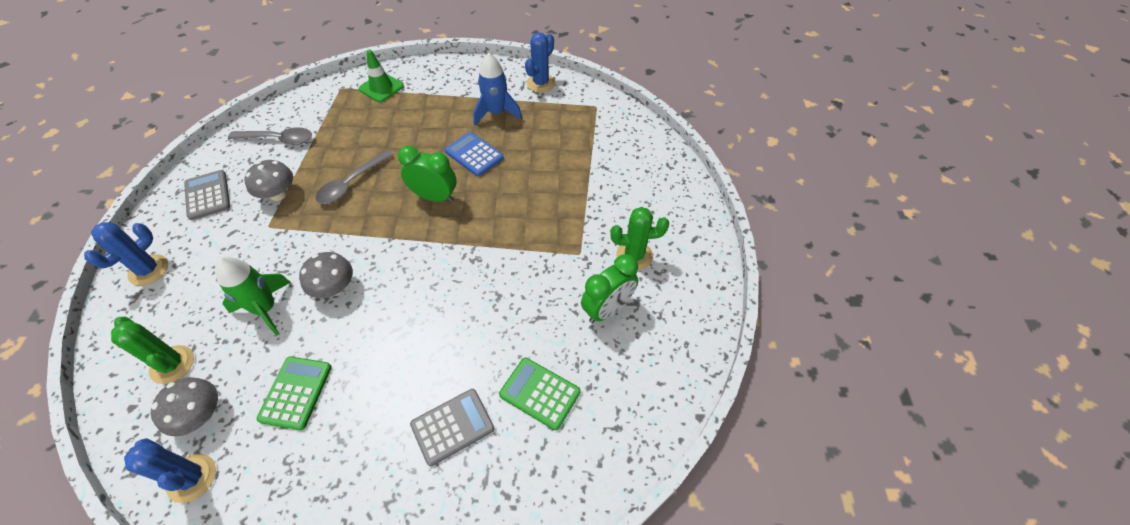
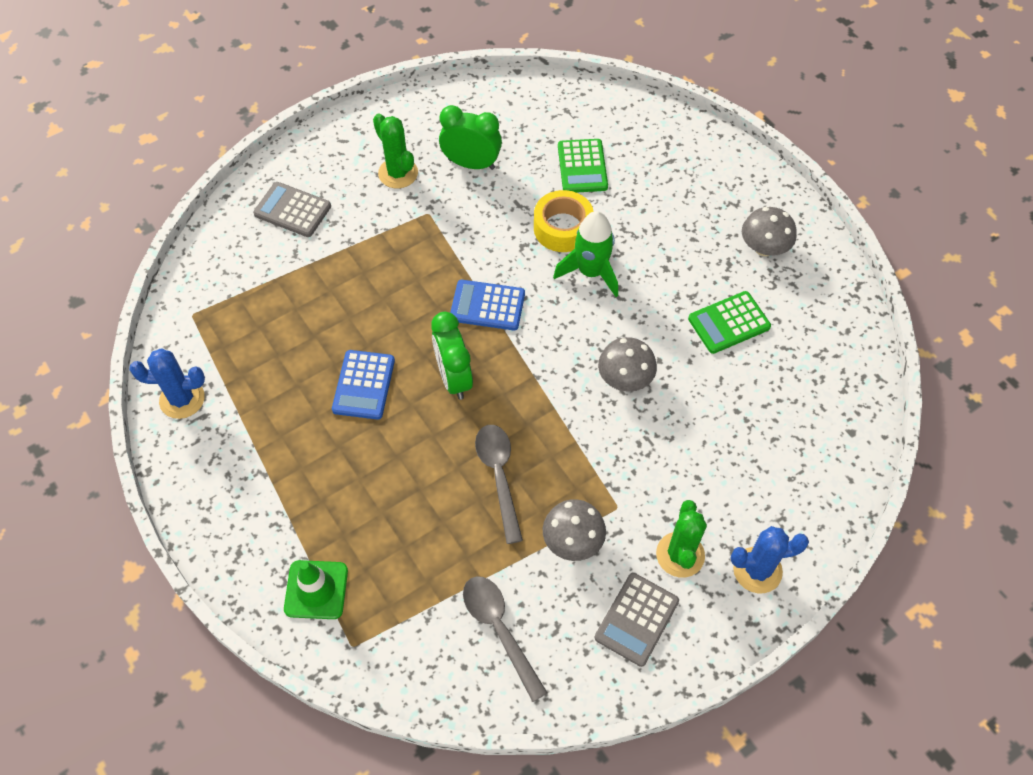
camera: 125 degrees left, 5 degrees up
green cactus [111,317,194,384] -> green cactus moved to [656,500,707,578]
blue cactus [124,438,216,503] -> none
grey mushroom [151,377,218,436] -> grey mushroom moved to [742,207,797,256]
green rocket [215,257,291,336] -> green rocket moved to [553,211,618,297]
grey spoon [316,150,393,204] -> grey spoon turned 105 degrees counterclockwise [475,425,523,544]
grey calculator [410,389,495,466] -> grey calculator moved to [253,182,331,237]
blue rocket [473,53,522,125] -> none
none -> blue calculator [450,280,525,331]
none -> yellow tape [534,190,594,252]

